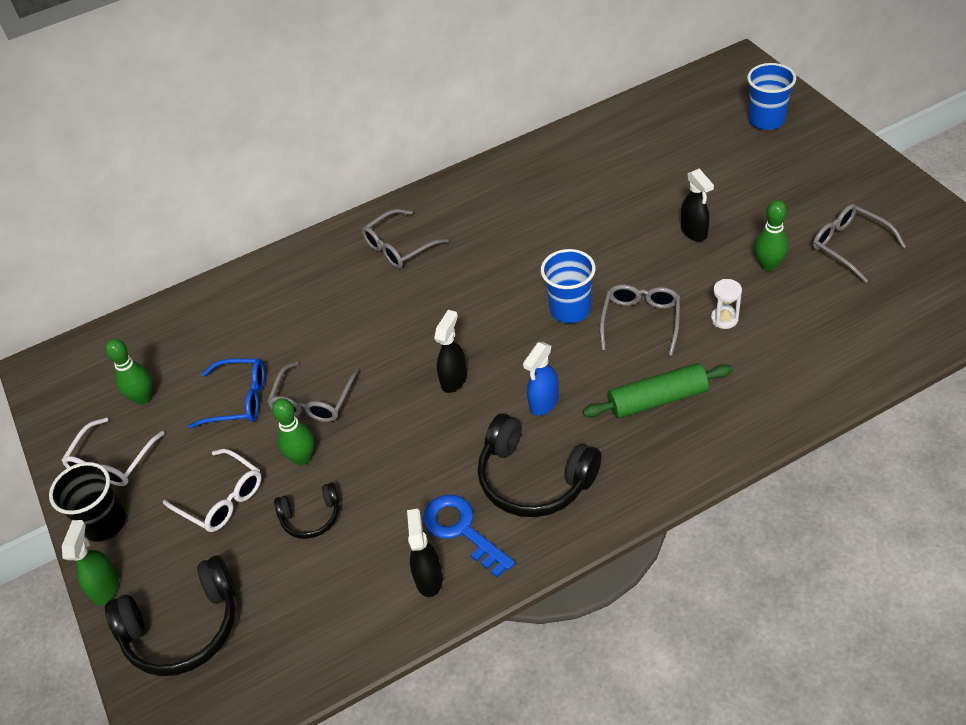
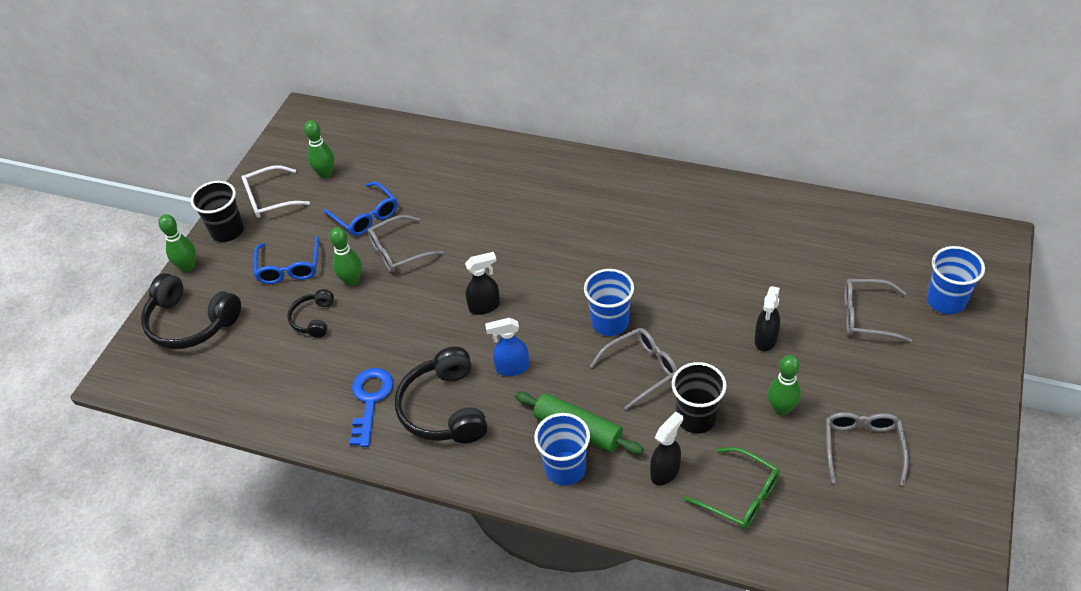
camera: 45 degrees right, 0 degrees up
green spray bottle [62,520,119,606] -> green bowling pin [158,214,196,272]
white glasses [163,449,262,532] -> blue glasses [254,236,319,284]
black headphones [274,482,340,539] -> black headphones turned 60 degrees clockwise [287,289,334,338]
grey glasses [362,209,449,268] -> grey glasses moved to [844,279,912,342]
black spray bottle [407,509,443,597] -> black spray bottle moved to [650,411,683,485]
white hourglass [711,279,742,329] -> black cup [672,362,727,434]
none -> blue cup [534,413,590,486]
none -> green glasses [684,447,780,529]

